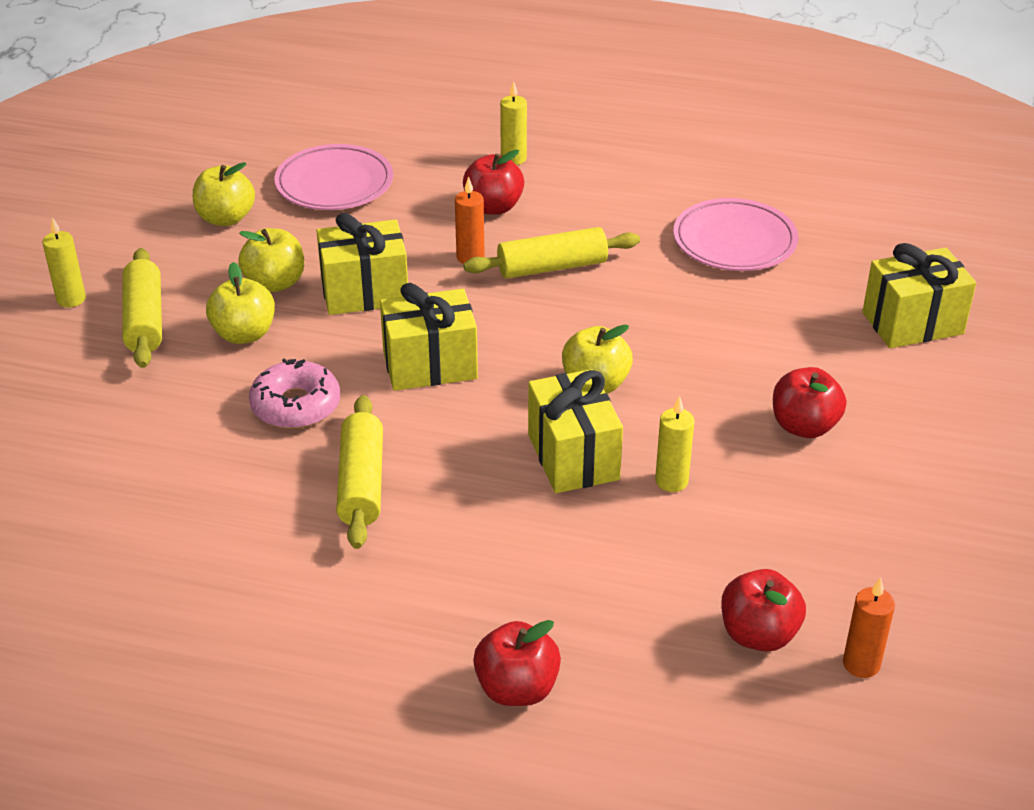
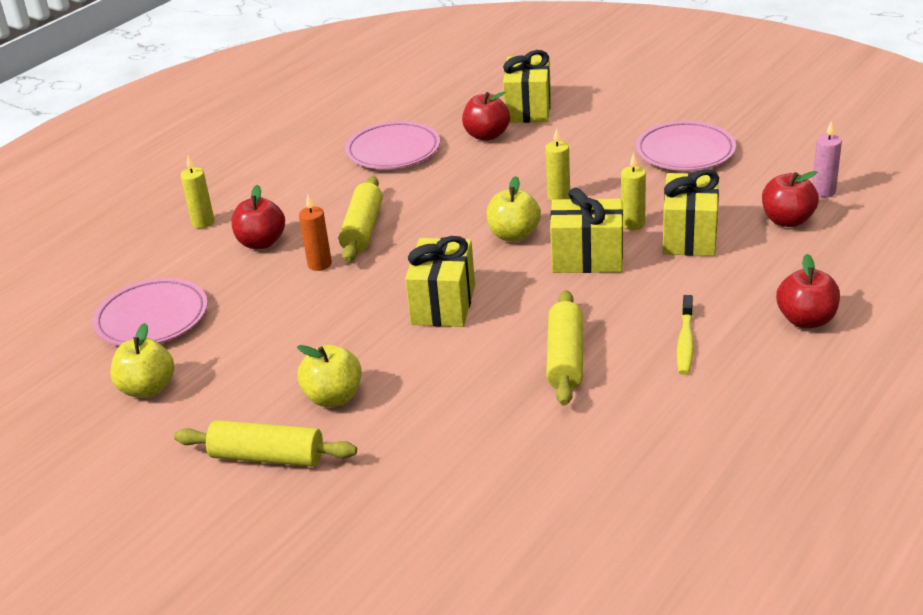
camera: 65 degrees left, 5 degrees down
yellow candle [42,217,86,307] -> yellow candle moved to [546,128,570,201]
yellow apple [238,228,304,292] -> none
pink donut [249,358,340,429] -> none
yellow gift [317,213,408,315] -> yellow gift moved to [663,169,719,256]
yellow rolling pin [336,395,383,549] -> yellow rolling pin turned 75 degrees clockwise [546,290,583,406]
red apple [773,367,846,438] -> red apple moved to [462,92,510,141]
orange candle [843,578,895,678] -> pink candle [812,121,842,198]
none -> pink plate [636,121,736,171]
none -> yellow toothbrush [677,295,694,375]

